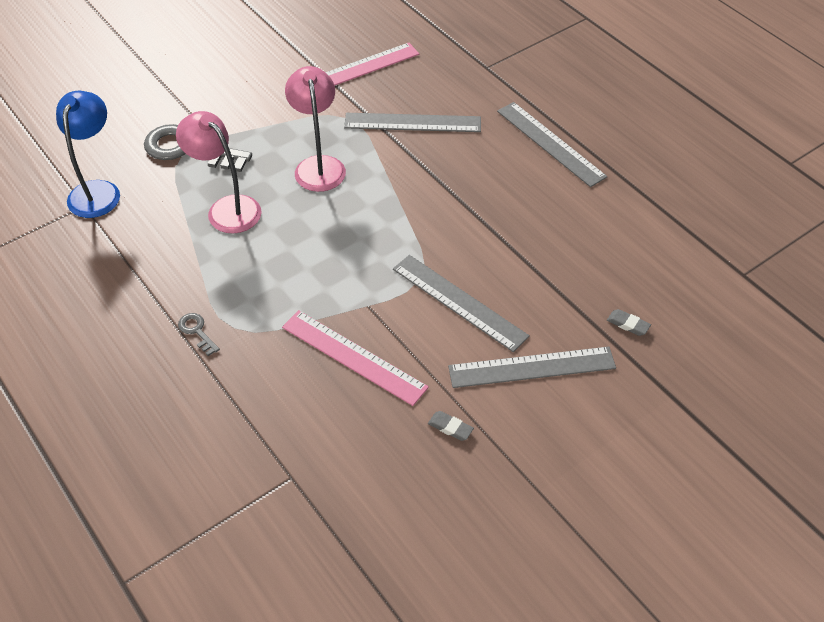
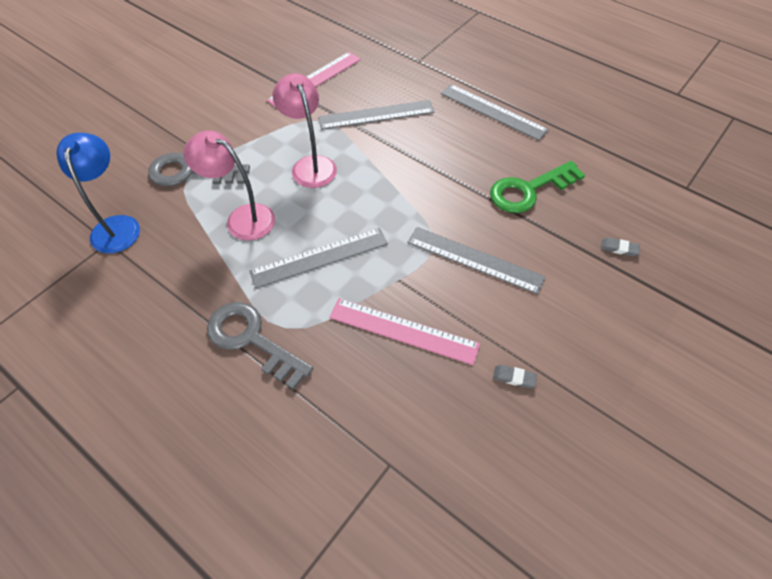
camera: 15 degrees left, 5 degrees up
grey key [178,313,220,356] -> grey key [207,302,313,390], size x2.20
grey ruler [448,347,616,388] -> grey ruler moved to [249,228,388,289]
none -> green key [490,161,585,213]

